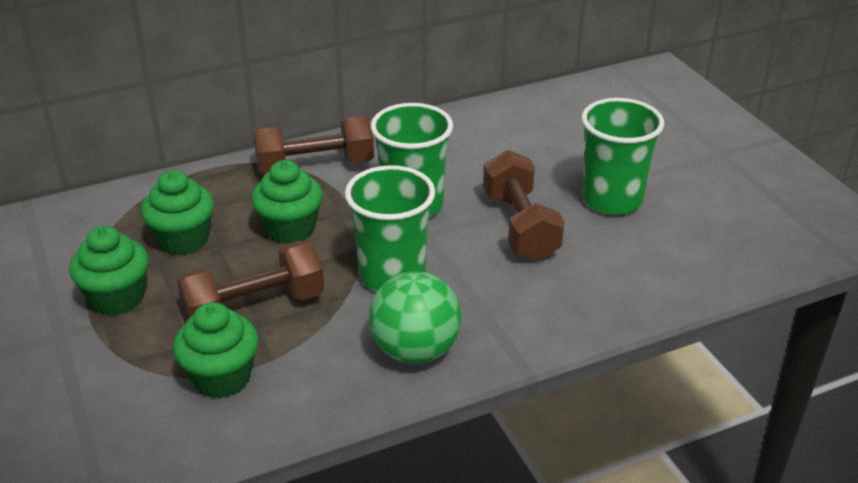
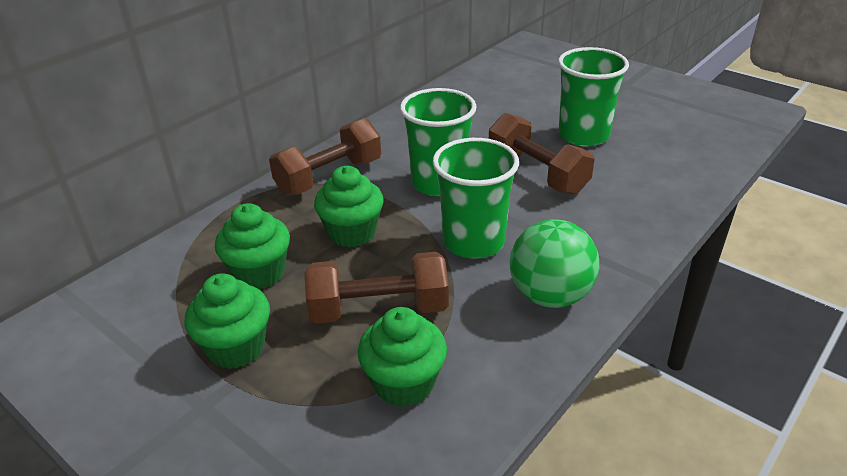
camera: 25 degrees left, 0 degrees up
brown dumbbell [177,240,324,320] -> brown dumbbell turned 45 degrees clockwise [305,252,449,324]

